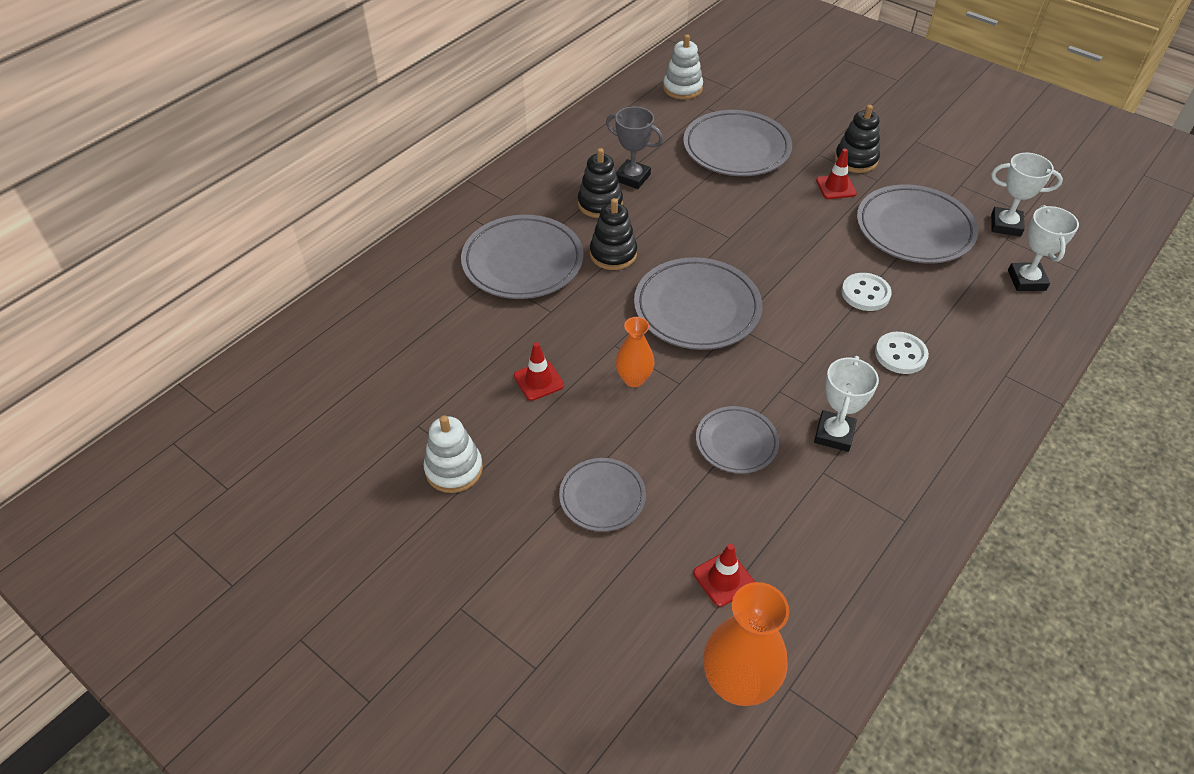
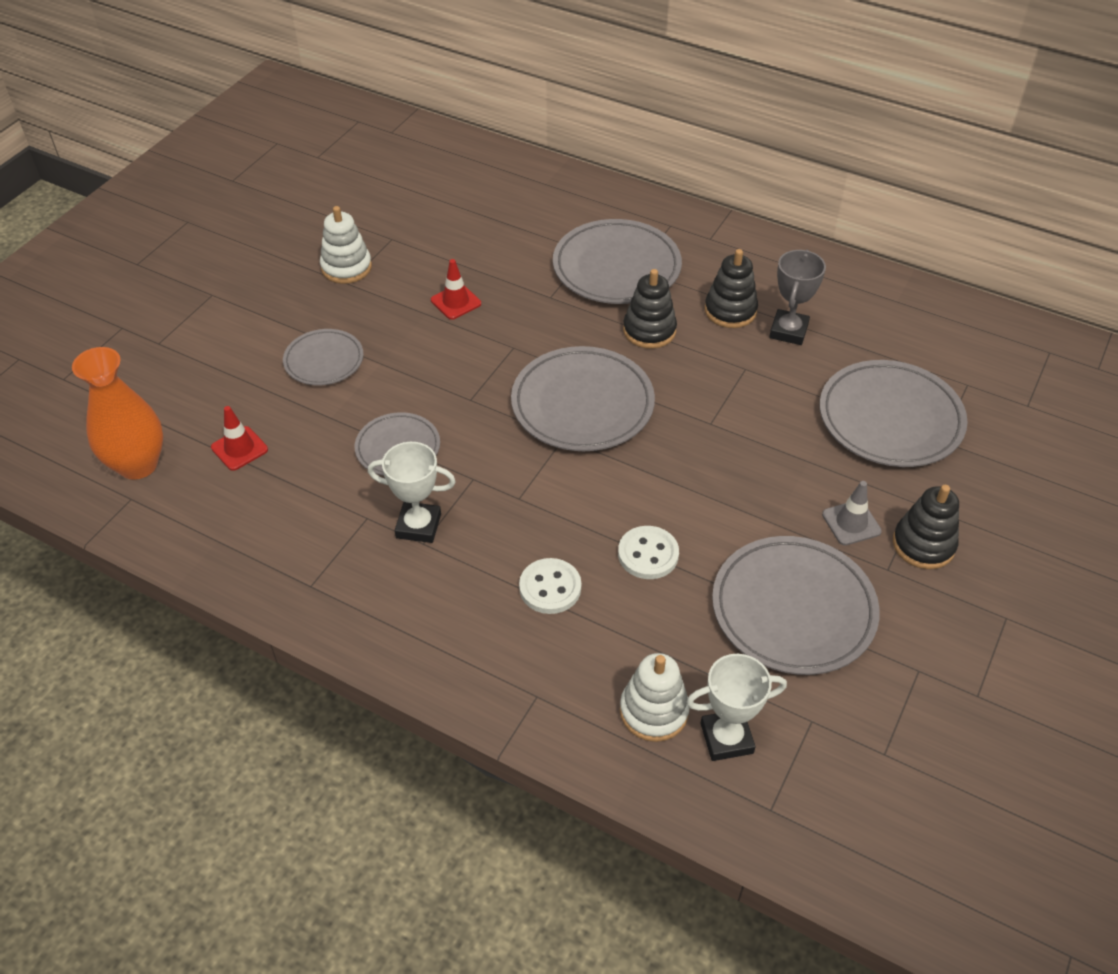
camera: 80 degrees right, 0 degrees up
orange vase [616,317,654,387] -> none
white stacking toy [663,34,703,100] -> white stacking toy moved to [620,653,690,742]
red traffic cone [816,149,857,199] -> grey traffic cone [822,481,882,545]
white trophy [991,153,1063,237] -> none

